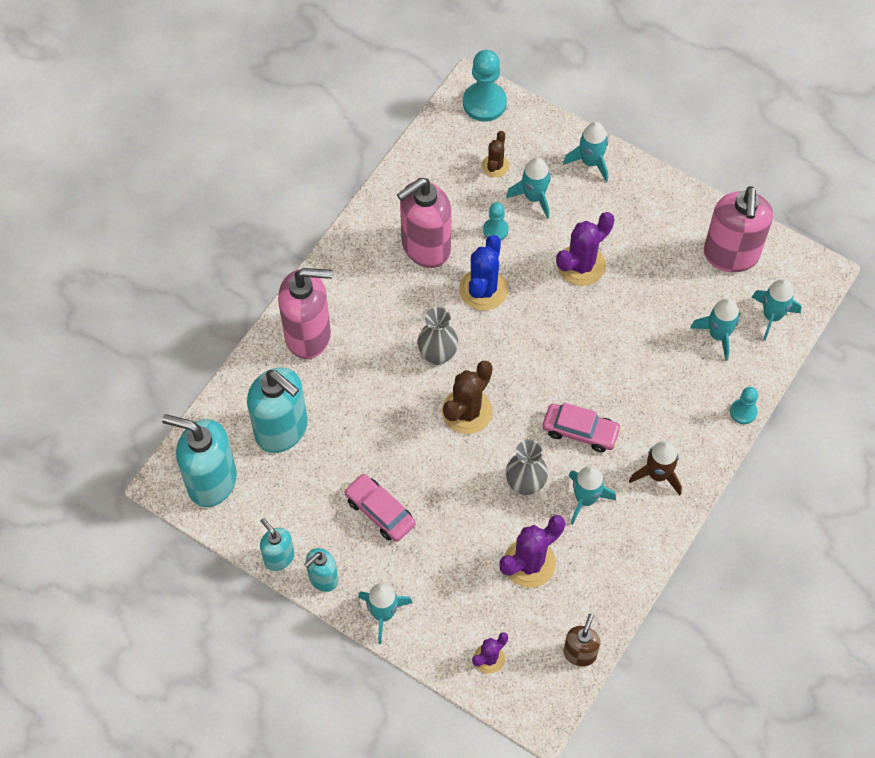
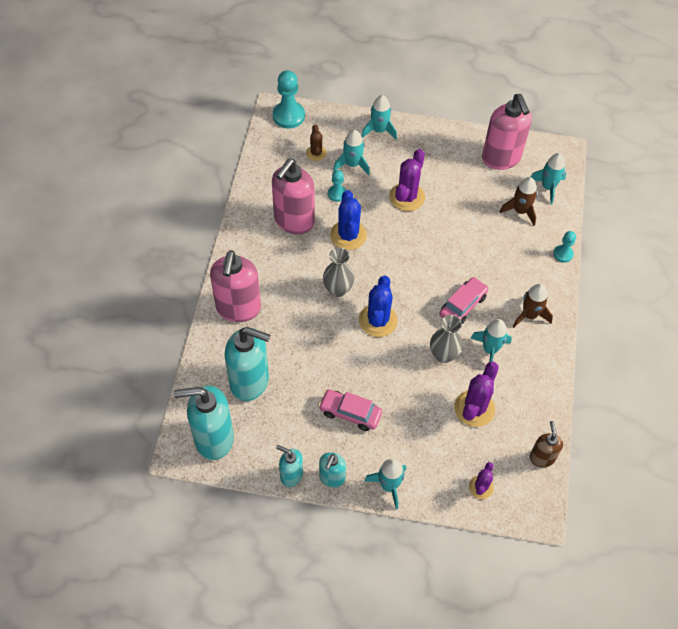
camera: 25 degrees left, 5 degrees down
pink soap dispenser [278,268,332,359] -> pink soap dispenser turned 120 degrees clockwise [210,250,261,322]
brown cactus [442,361,493,434] -> blue cactus [359,275,398,337]
pink car [543,402,622,452] -> pink car turned 45 degrees counterclockwise [439,277,489,324]
turquoise rocket [690,298,740,361] -> brown rocket [500,177,537,225]

